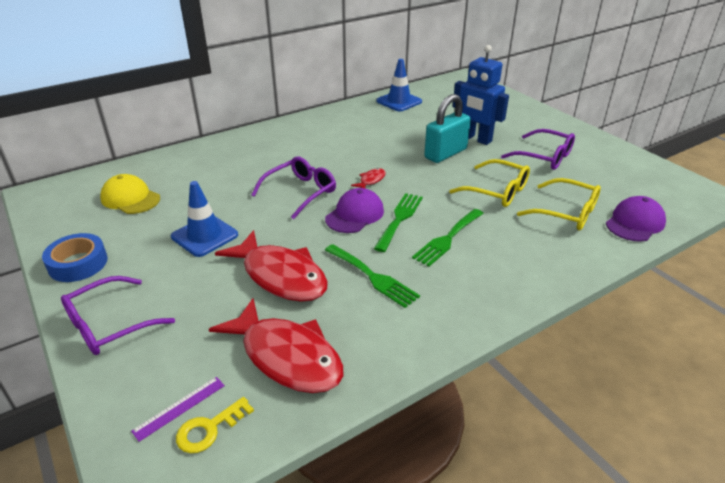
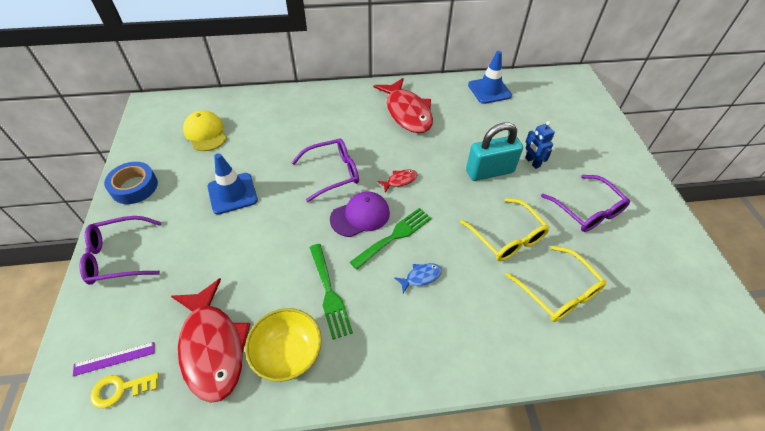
camera: 25 degrees right, 15 degrees up
red fish [215,230,328,302] -> red fish moved to [373,78,433,133]
green fork [412,209,484,266] -> blue fish [394,263,442,293]
blue robot [453,45,509,145] -> blue robot [525,121,555,169], size x0.55
purple cap [606,196,666,242] -> none
none -> yellow bowl [245,308,322,382]

